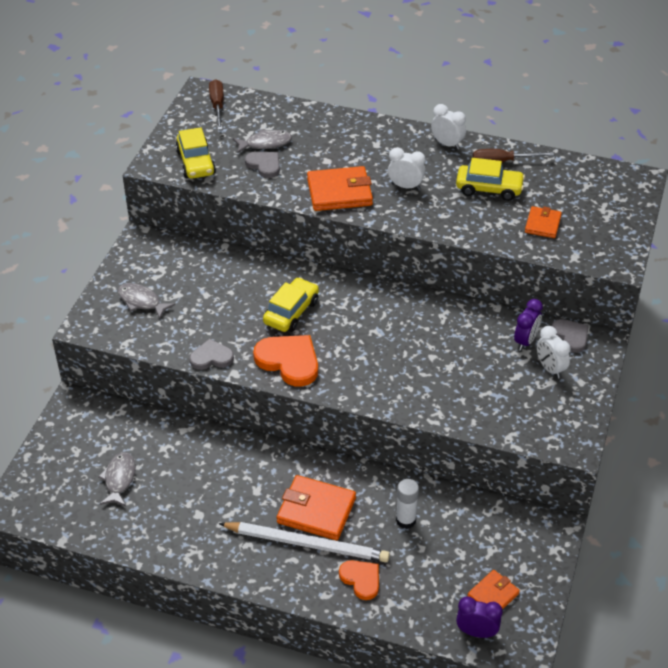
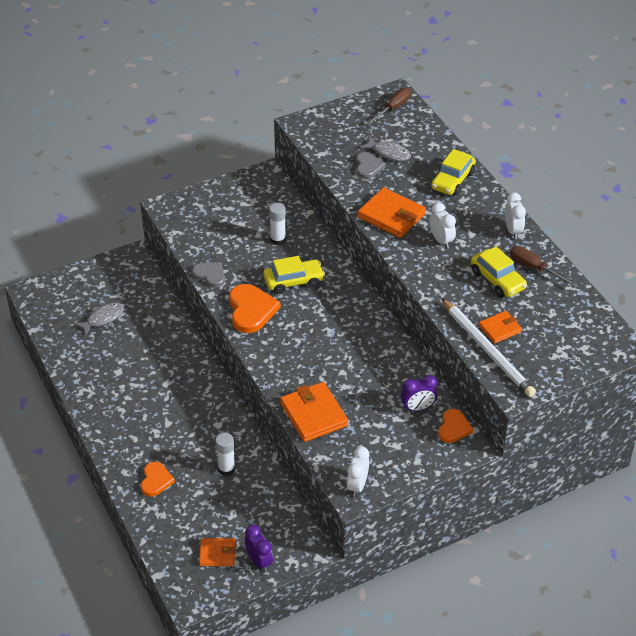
camera: 45 degrees right, 0 degrees up
grey fish [118,283,175,319] -> none
yellow car [175,127,216,179] -> yellow car moved to [431,149,476,196]
white pencil [219,522,390,562] -> white pencil moved to [442,298,536,397]
orange wallet [277,475,356,540] -> orange wallet moved to [280,382,348,442]
purple clock [456,597,503,638] -> purple clock moved to [245,525,273,572]
white clock [537,326,571,379] -> white clock moved to [347,446,369,497]
grey heart [552,319,589,353] -> orange heart [438,409,473,443]
none -> white glue stick [269,203,286,245]

